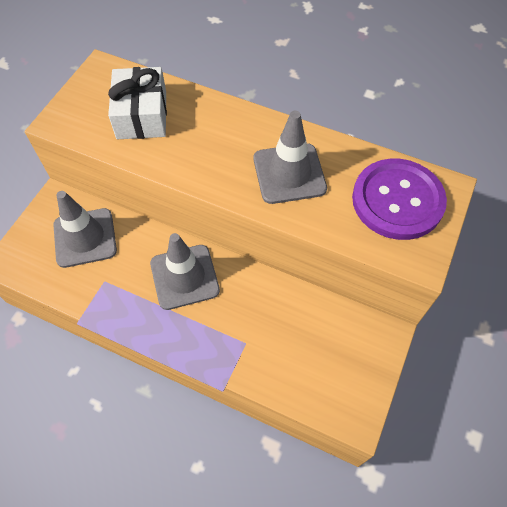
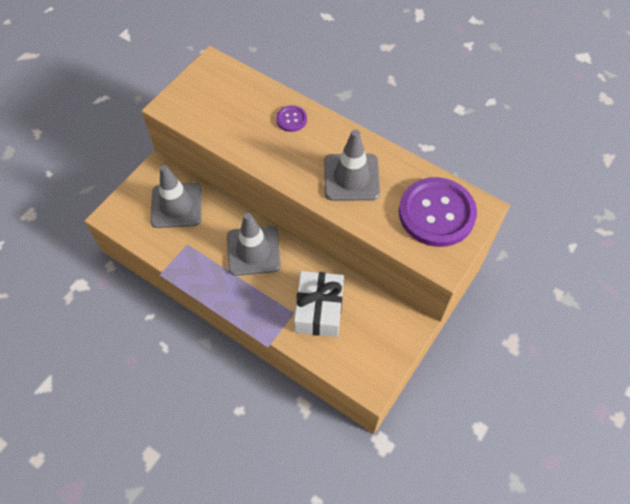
camera: 10 degrees right, 0 degrees up
white gift [108,67,167,139] -> white gift moved to [294,271,344,337]
none -> purple button [276,105,307,132]

